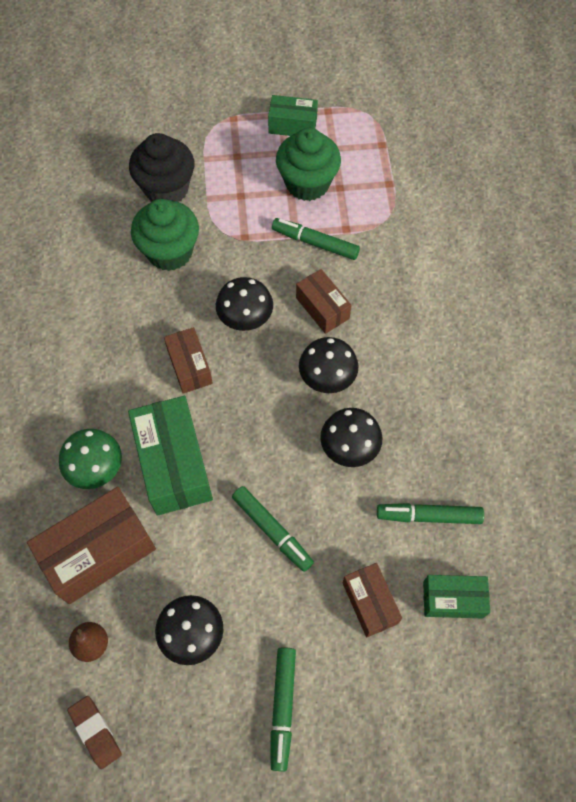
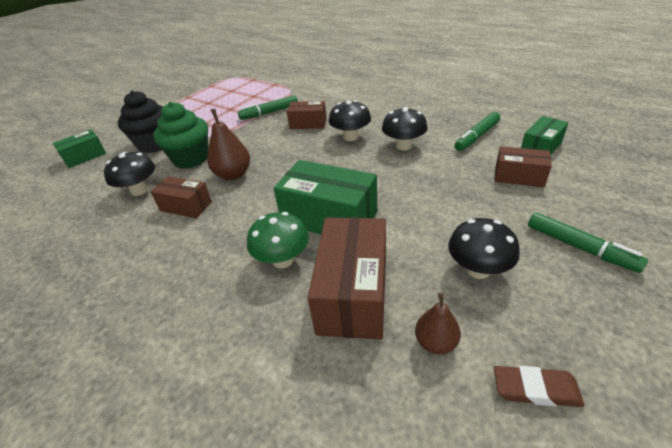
camera: 45 degrees left, 25 degrees down
brown box [164,327,213,394] -> brown box moved to [151,176,212,218]
black mushroom [216,277,273,331] -> black mushroom moved to [104,152,155,196]
green marker [232,486,314,572] -> none
green box [268,95,318,136] -> green box moved to [53,129,106,168]
green cupcake [276,128,341,201] -> none
none -> brown pear [207,109,250,180]

